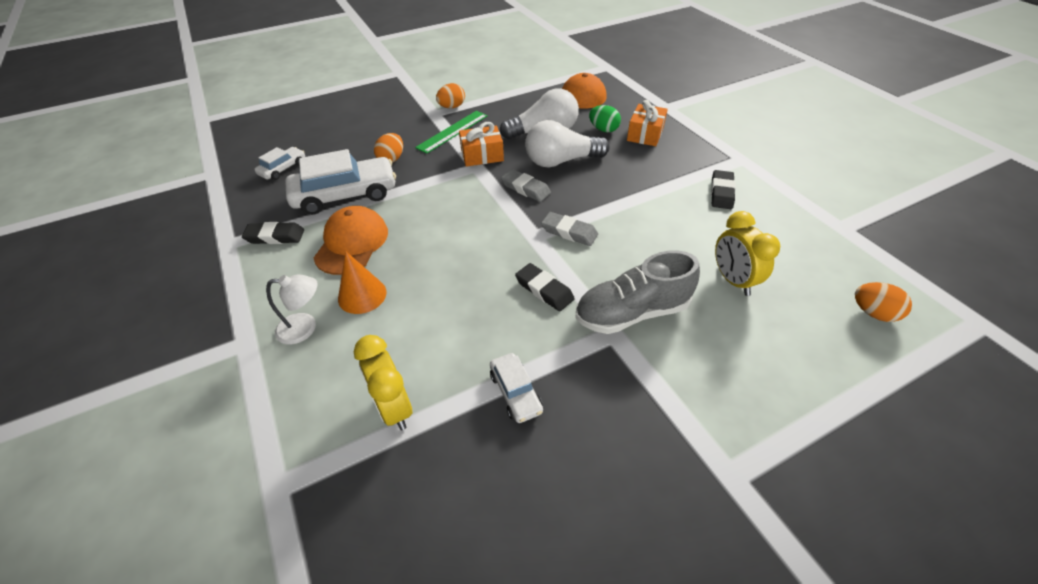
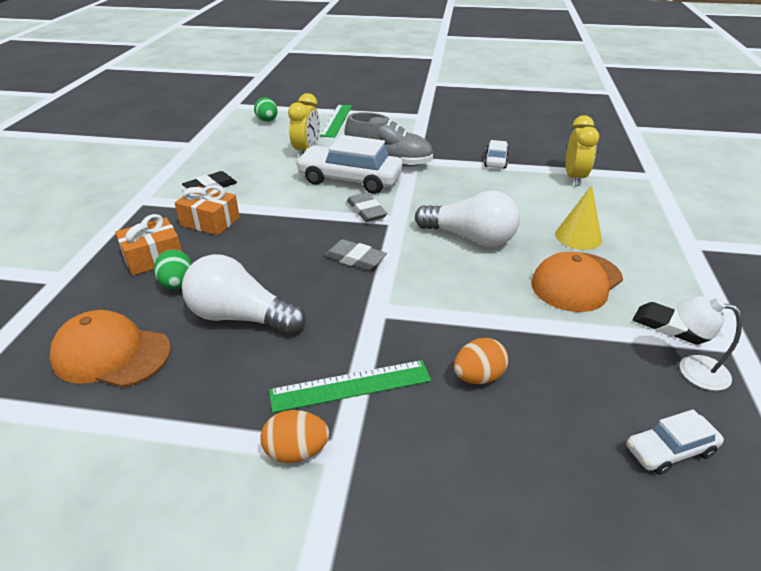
camera: 145 degrees left, 10 degrees down
white lamp [266,274,318,344] -> white lamp moved to [677,296,742,391]
white car [285,149,396,215] -> white car moved to [296,135,403,194]
orange cone [338,251,387,314] -> yellow cone [555,185,602,250]
orange gift [459,122,504,167] -> orange gift moved to [175,185,240,235]
grey eraser [501,169,551,202] -> grey eraser turned 45 degrees counterclockwise [324,239,387,271]
black eraser [515,263,575,311] -> none
white light bulb [525,120,610,167] -> white light bulb moved to [415,190,520,247]
orange egg [855,282,912,322] -> green egg [254,97,278,122]
none -> green ruler [320,105,352,137]

